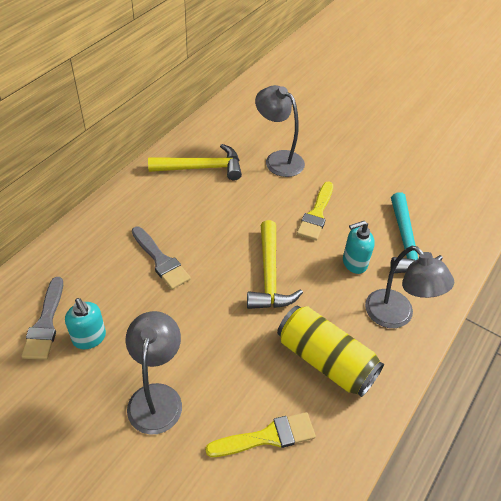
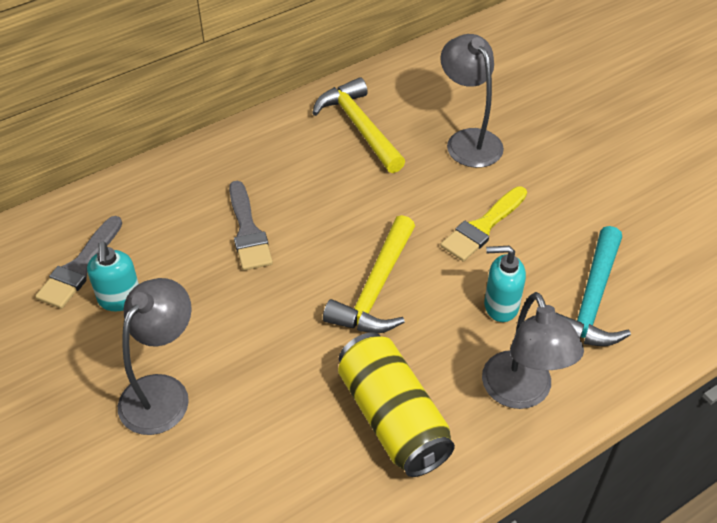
camera: 25 degrees right, 0 degrees up
yellow hammer [148,144,242,181] -> yellow hammer turned 135 degrees counterclockwise [312,77,405,173]
yellow brush [205,412,316,457] -> none

